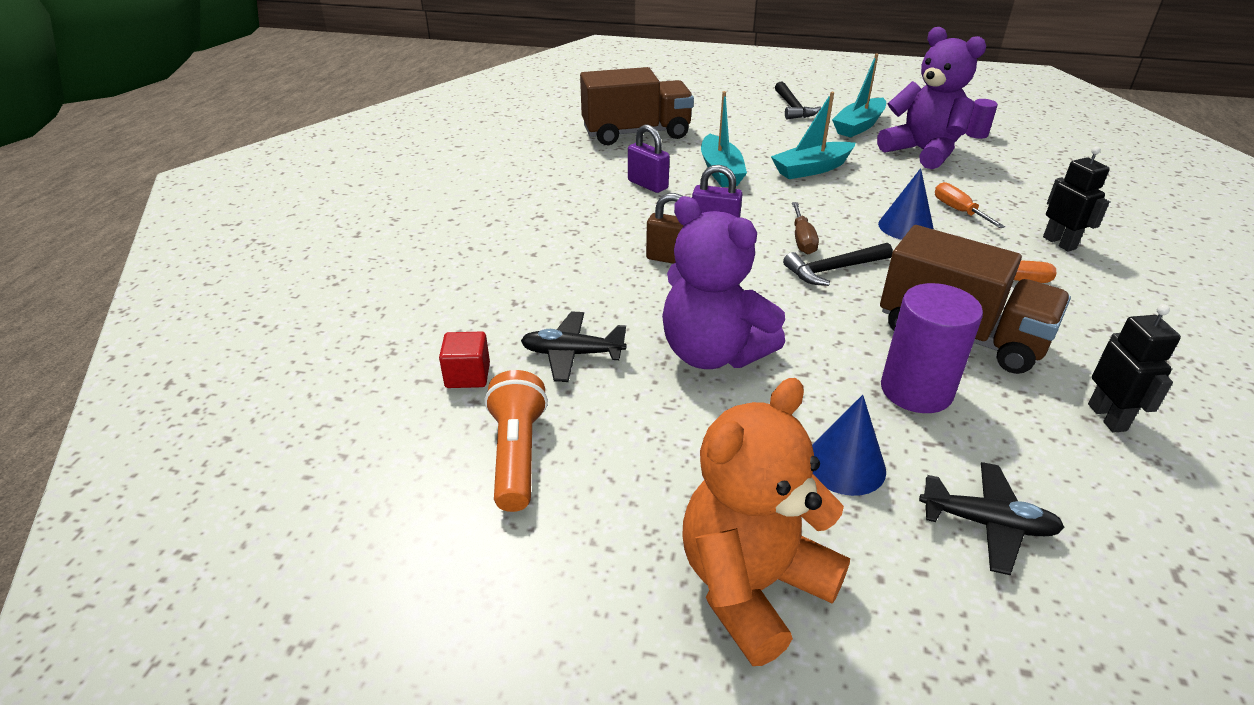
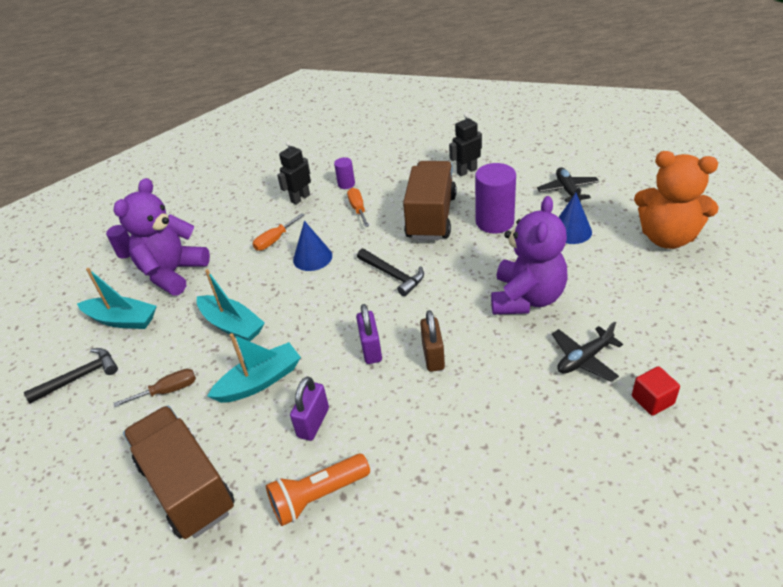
camera: 110 degrees left, 5 degrees up
orange flashlight [485,370,548,512] -> orange flashlight moved to [266,454,370,526]
black plane [521,311,627,382] -> black plane turned 75 degrees clockwise [552,322,623,382]
brown screwdriver [792,202,819,254] -> brown screwdriver moved to [114,369,196,407]
none -> purple cylinder [334,157,355,189]

